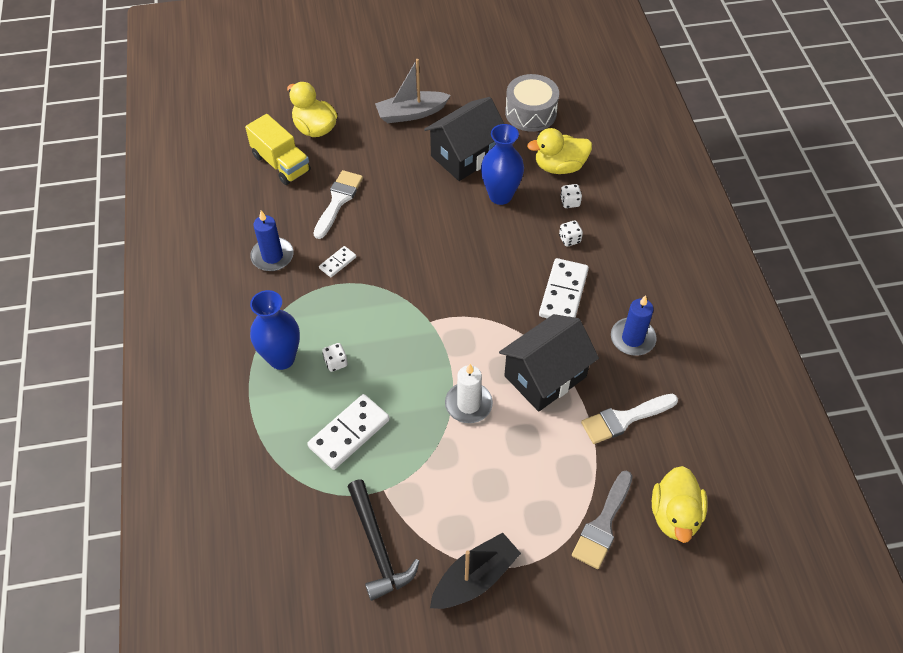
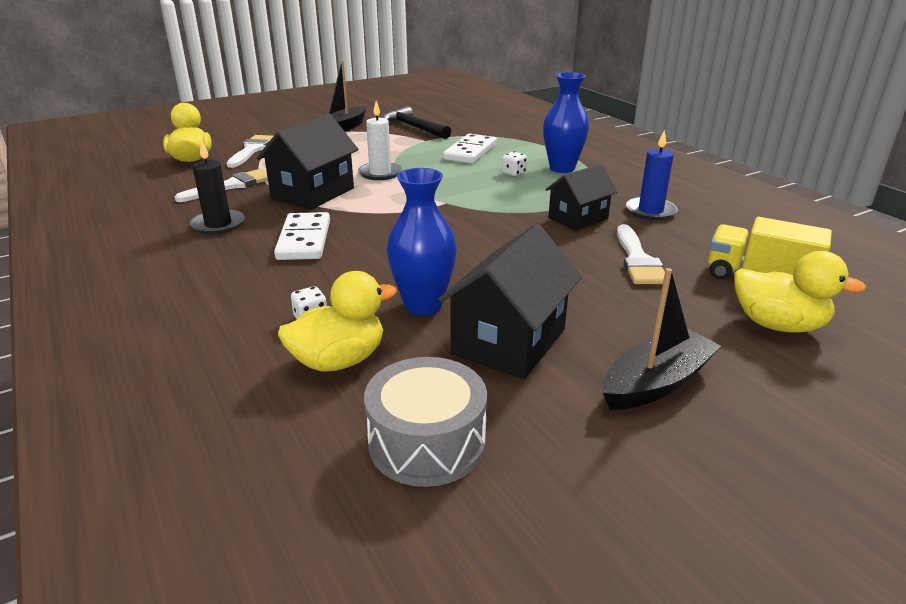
camera: 160 degrees right, 25 degrees down
white domino [319,246,356,277] -> black house [545,164,617,231]
grey boat [375,59,451,123] -> black boat [603,268,721,410]
white dice [559,220,583,247] -> none
grey brush [572,471,633,569] -> white brush [227,135,273,168]
blue candle [611,295,657,356] -> black candle [190,140,245,235]

